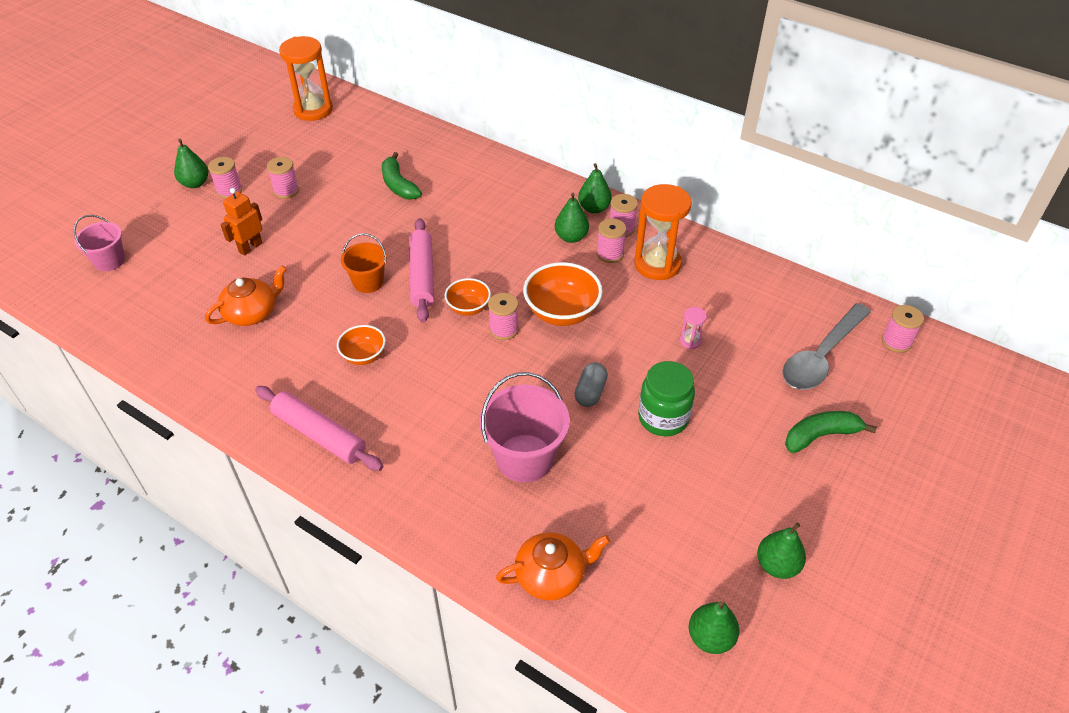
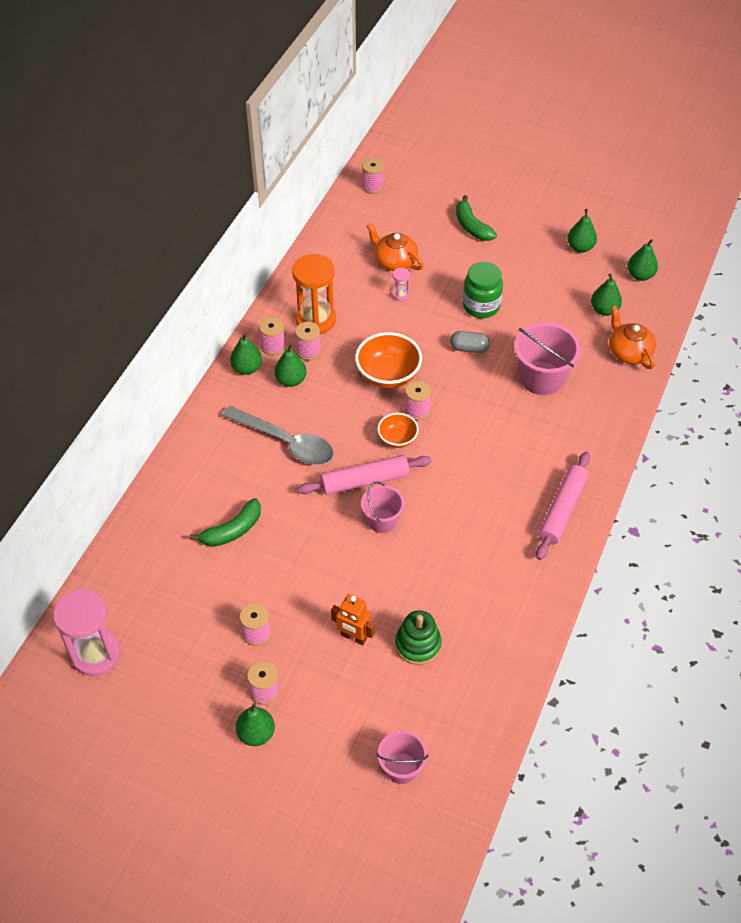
camera: 100 degrees left, 5 degrees up
orange teapot [205,265,287,326] -> orange teapot moved to [366,223,424,271]
orange hourglass [279,36,333,121] -> pink hourglass [53,589,120,676]
orange bowl [337,325,386,365] -> none
orange bucket [341,233,387,293] -> pink bucket [361,482,404,533]
grey spoon [782,303,871,390] -> grey spoon moved to [222,406,334,465]
none -> green stacking toy [395,610,442,665]
none -> green pear [591,274,622,316]

